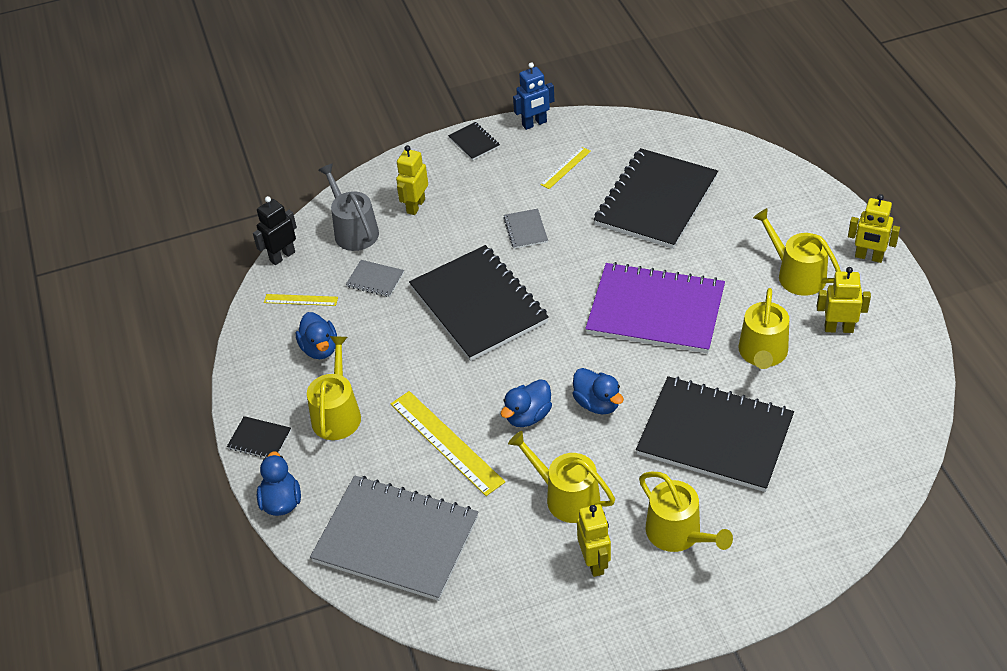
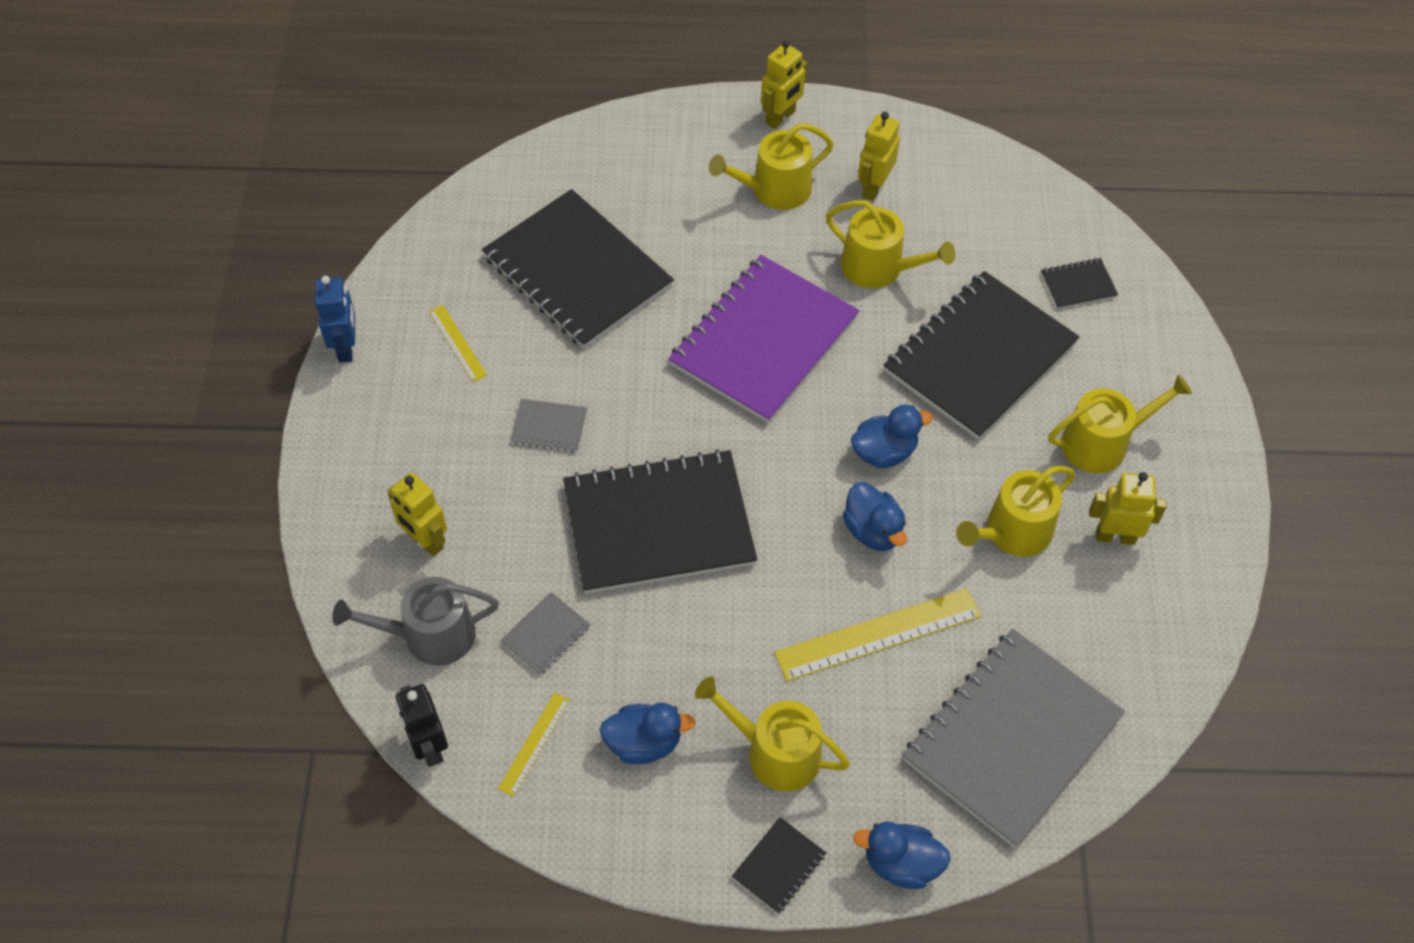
camera: 75 degrees left, 10 degrees up
black notebook [448,122,500,160] -> black notebook moved to [1041,258,1118,309]

